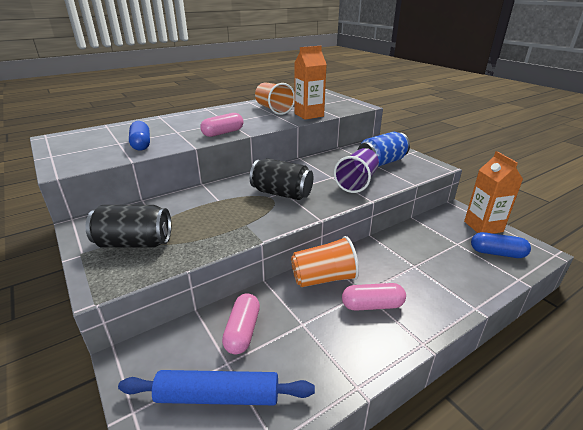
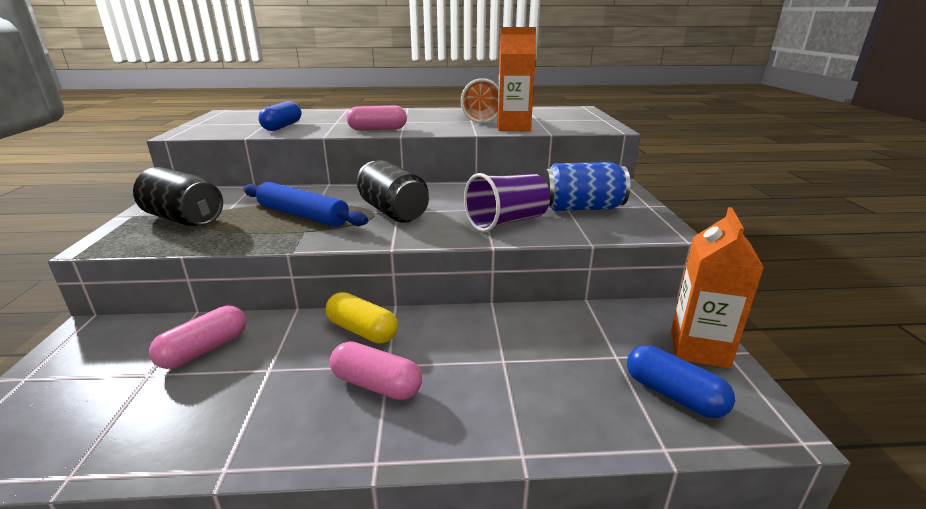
camera: 30 degrees right, 5 degrees down
blue rolling pin [118,370,315,405] -> blue rolling pin moved to [243,182,368,227]
orange cup [291,236,359,287] -> yellow capsule [325,292,398,344]

